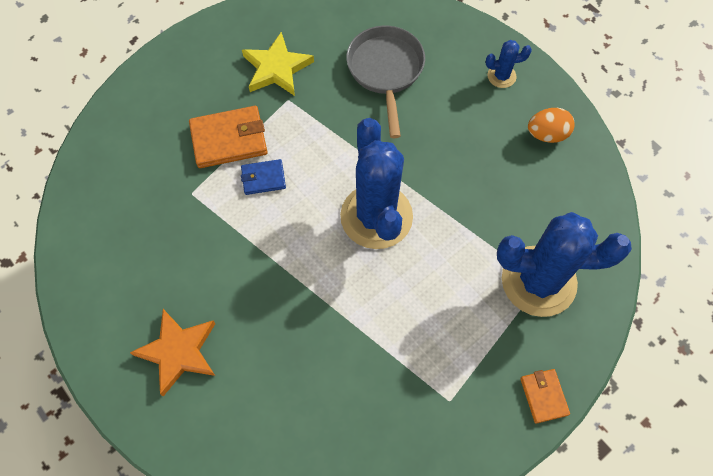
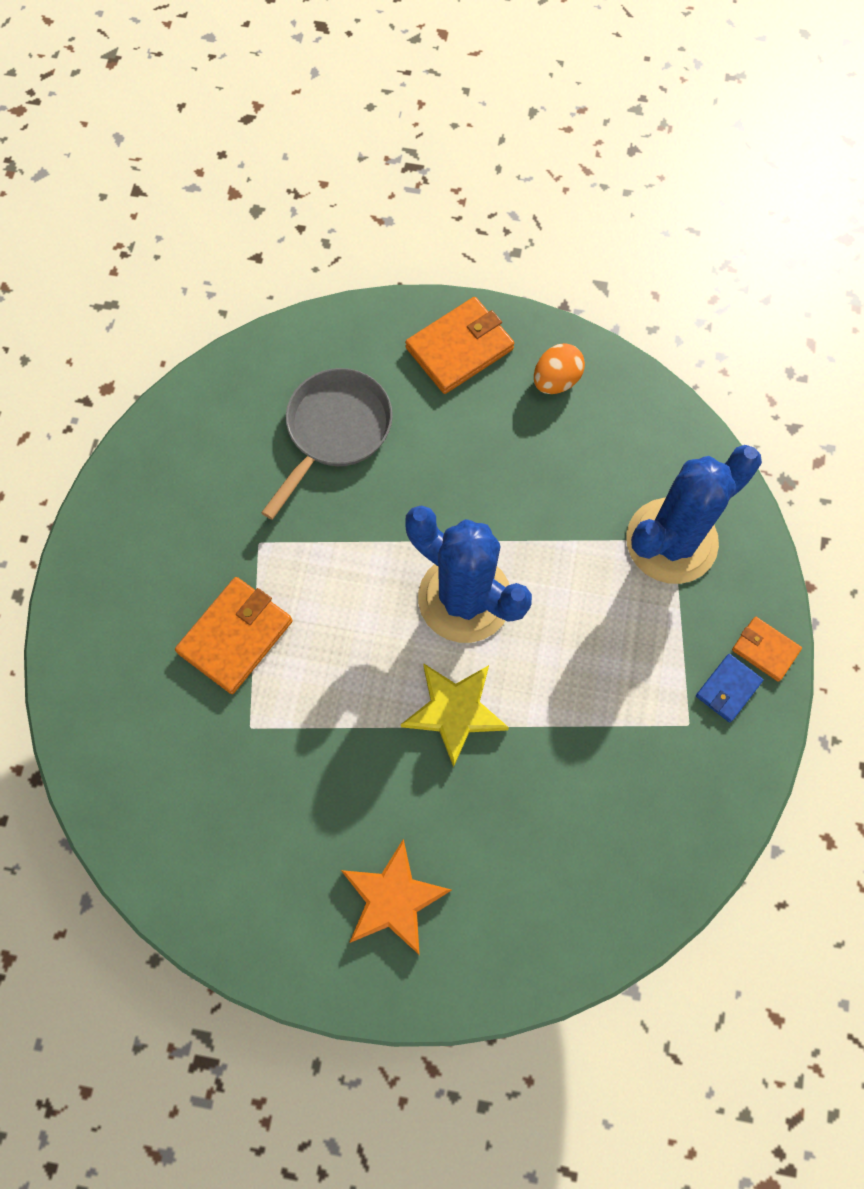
camera: 40 degrees left, 5 degrees up
blue wallet [241,159,286,195] -> blue wallet moved to [696,654,763,722]
yellow star [242,32,314,96] -> yellow star moved to [401,663,509,768]
grey pan [346,26,425,138] -> grey pan turned 75 degrees clockwise [261,368,393,520]
blue cactus [485,40,532,88] -> orange wallet [405,297,514,394]

